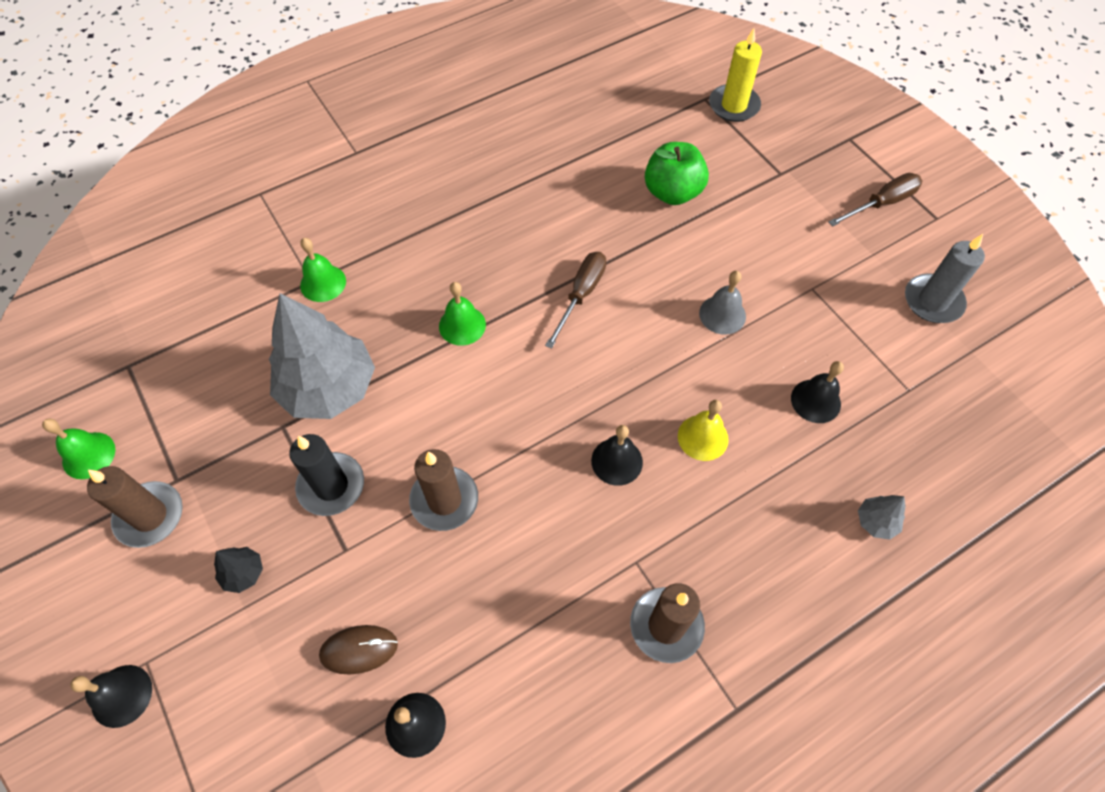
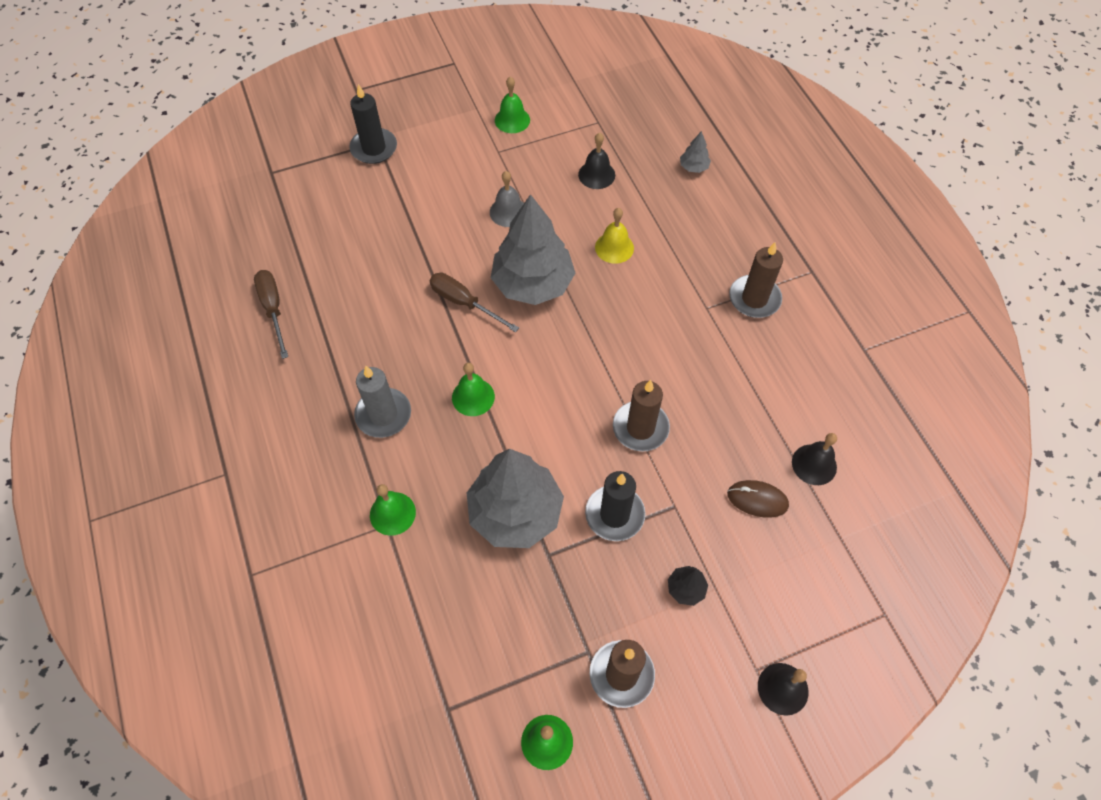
camera: 80 degrees left, 0 degrees up
brown mouse [319,625,398,675] -> brown mouse turned 75 degrees counterclockwise [727,480,789,518]
black bell [591,425,643,486] -> none
green apple [645,142,709,205] -> none
yellow candle [709,28,762,122] -> none
brown screwdriver [829,173,922,227] -> brown screwdriver moved to [254,270,288,359]
grey candle [905,234,985,323] -> grey candle moved to [354,366,411,438]
none -> black candle [349,84,397,164]
none -> grey tree [491,194,575,305]
none -> green bell [495,77,530,133]

